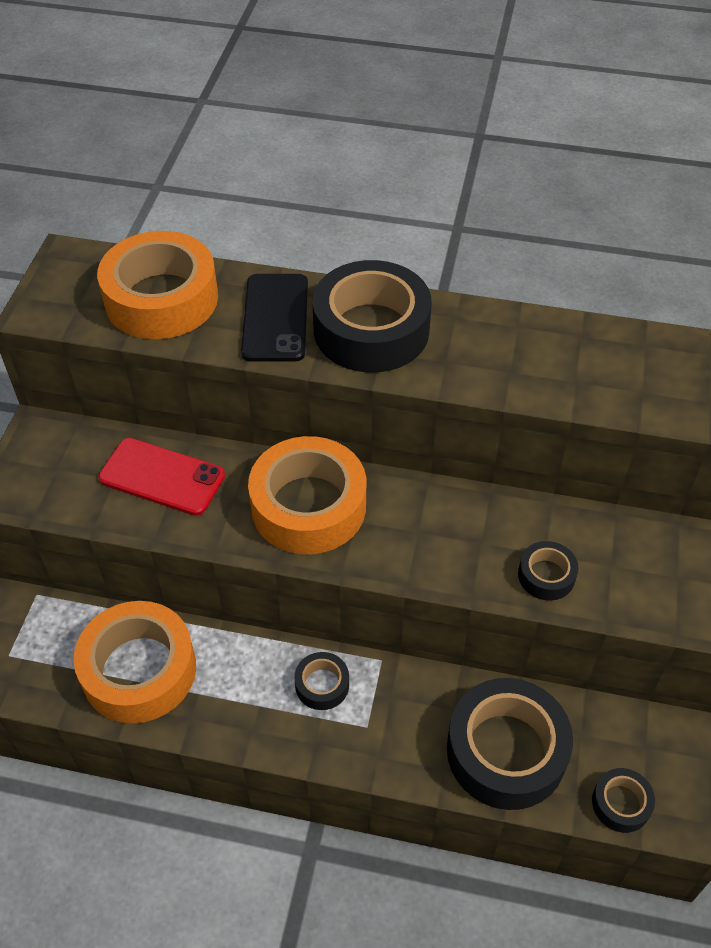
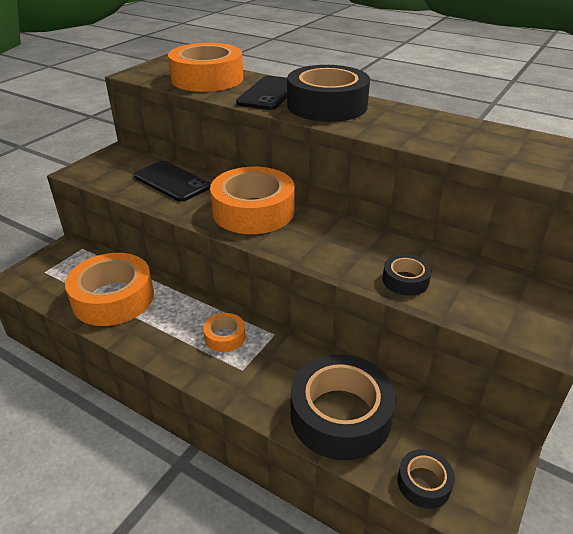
camera: 20 degrees right, 15 degrees down
red phone [98,438,225,516] -> black phone [134,161,211,202]
black tape [294,652,349,710] -> orange tape [203,313,245,352]

